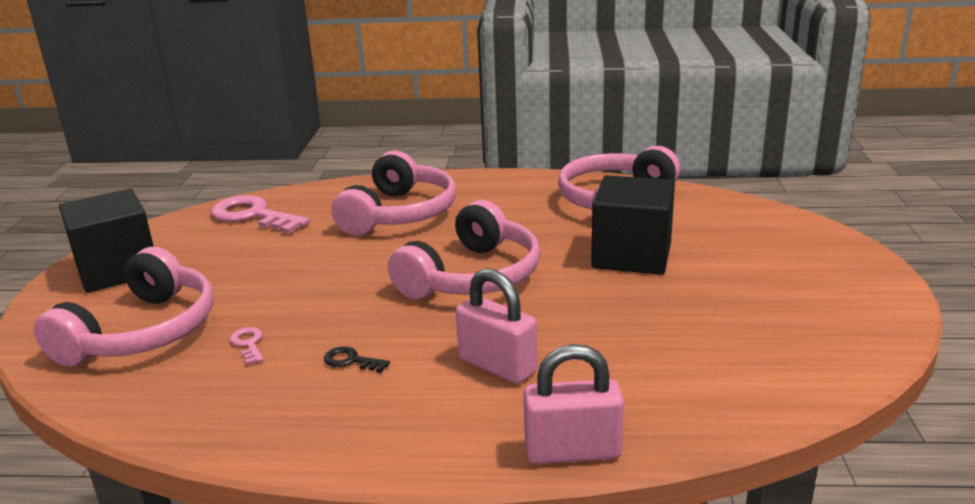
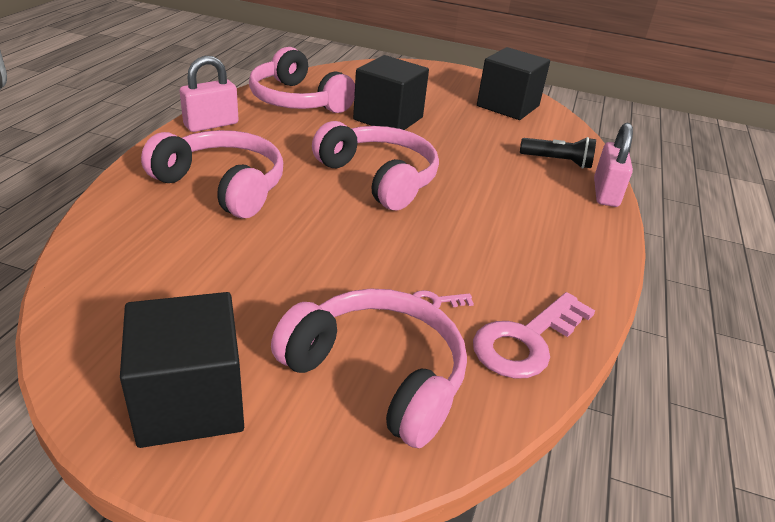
camera: 80 degrees left, 10 degrees up
pink key [211,195,310,234] -> pink key moved to [473,292,595,379]
black key [324,346,390,373] -> none
pink padlock [456,268,537,384] -> pink padlock moved to [179,56,239,132]
none -> black cube [477,47,550,120]
none -> black flashlight [520,137,596,169]

